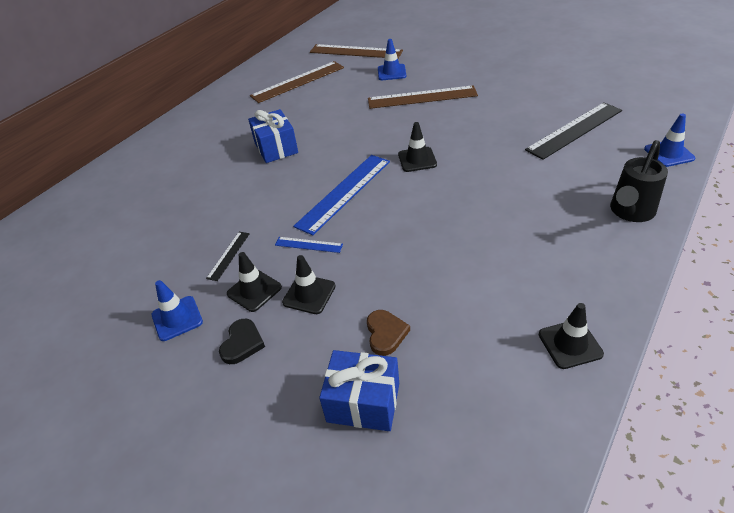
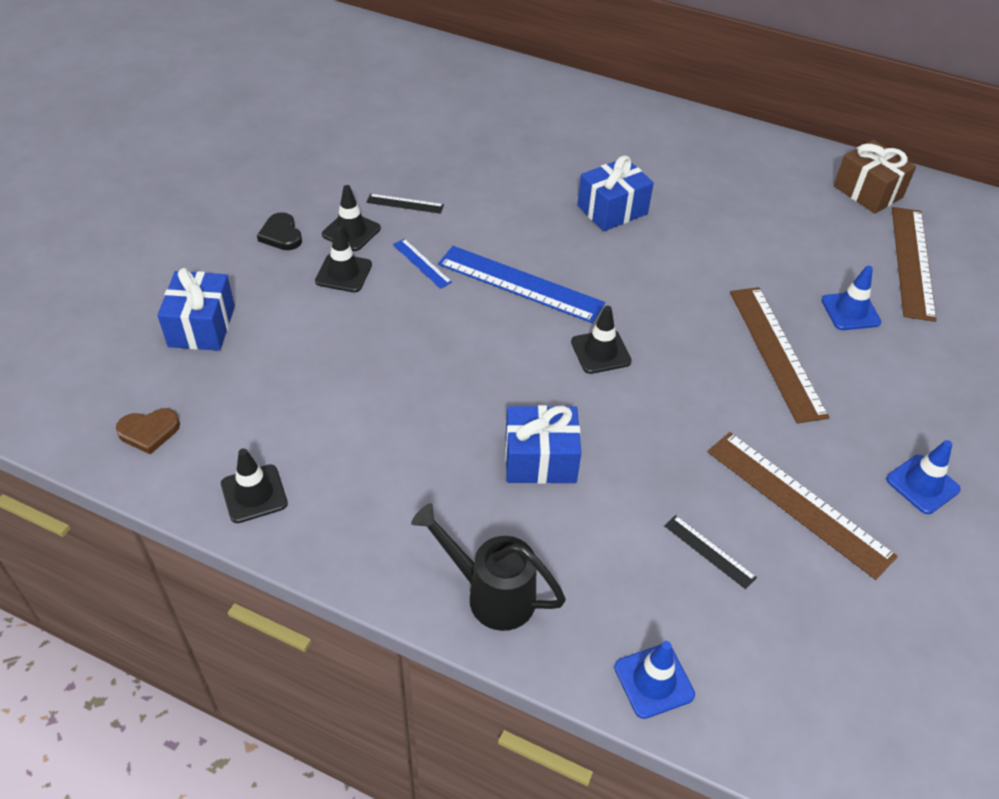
camera: 75 degrees right, 5 degrees up
blue traffic cone [152,280,203,341] -> blue traffic cone moved to [886,440,961,514]
black heart [219,319,265,364] -> black heart turned 60 degrees clockwise [257,212,302,250]
brown ruler [250,61,344,103] -> brown ruler moved to [708,432,898,580]
blue ruler [275,237,343,253] -> blue ruler turned 45 degrees counterclockwise [393,239,452,289]
brown heart [367,310,410,356] -> brown heart moved to [116,408,180,454]
black ruler [525,102,622,160] -> black ruler [664,515,757,589], size x0.48
none -> blue gift [505,405,581,484]
none -> brown gift [834,140,916,214]

